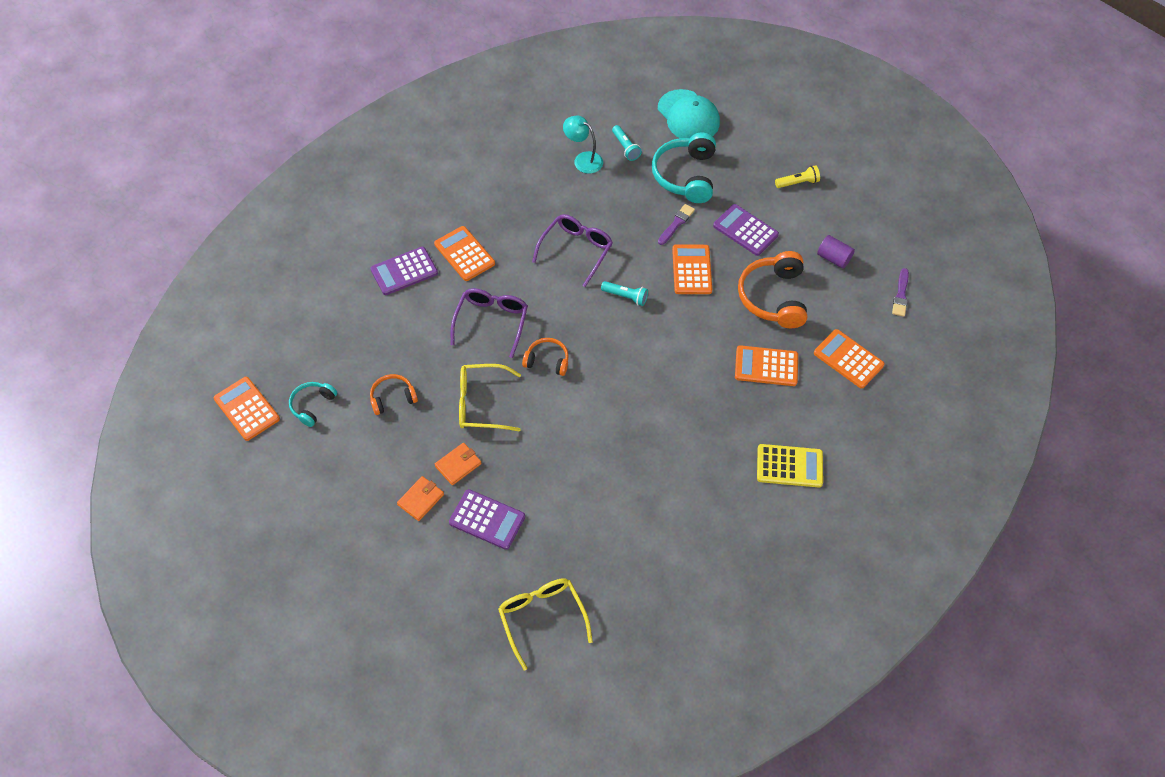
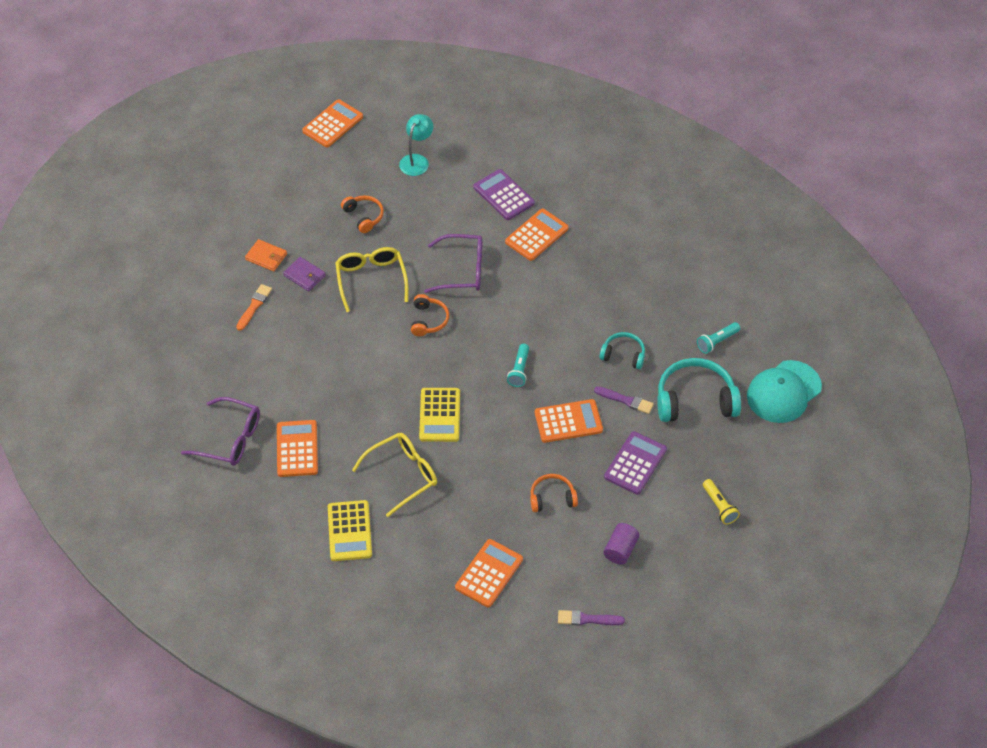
camera: 80 degrees right, 5 degrees down
turquoise headphones [289,382,337,427] -> turquoise headphones moved to [599,332,645,369]
orange wallet [434,443,482,485] -> purple wallet [283,257,326,291]
purple calculator [449,489,525,550] -> orange brush [236,284,272,331]
yellow glasses [498,578,593,670] -> yellow glasses moved to [352,433,437,517]
purple glasses [532,214,613,287] -> purple glasses moved to [181,397,260,466]
turquoise lamp [563,115,603,174] -> turquoise lamp moved to [399,114,433,176]
orange calculator [735,345,798,386] -> orange calculator moved to [277,420,318,477]
orange headphones [738,251,807,328] -> orange headphones [530,474,578,512], size x0.55
none -> yellow calculator [419,388,460,442]

